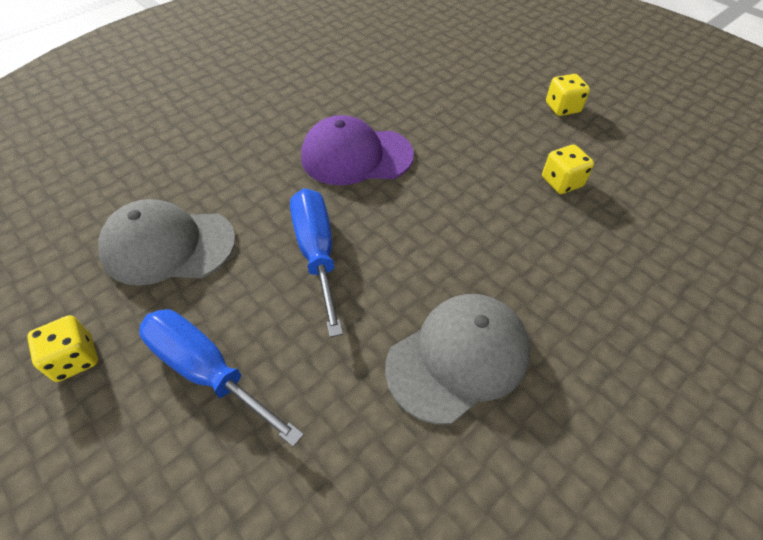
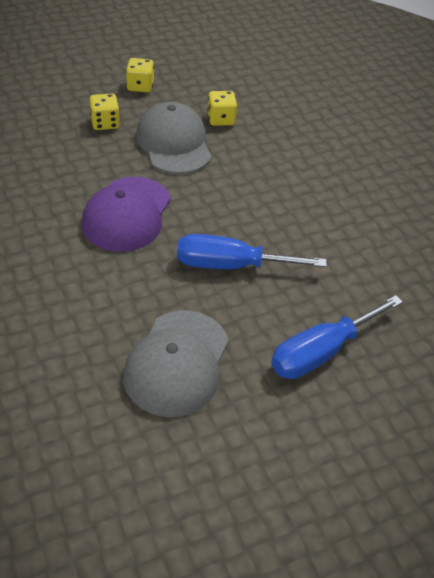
camera: 75 degrees left, 5 degrees down
yellow dice [27,315,98,382] -> yellow dice moved to [89,94,120,130]
grey cap [385,294,531,425] -> grey cap moved to [136,102,212,174]

